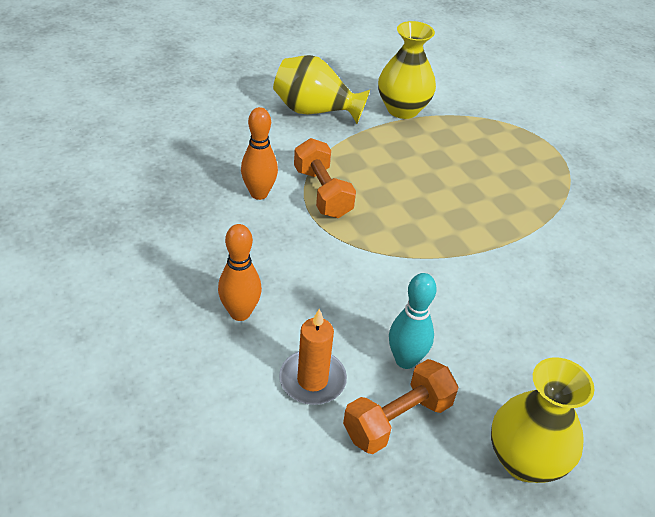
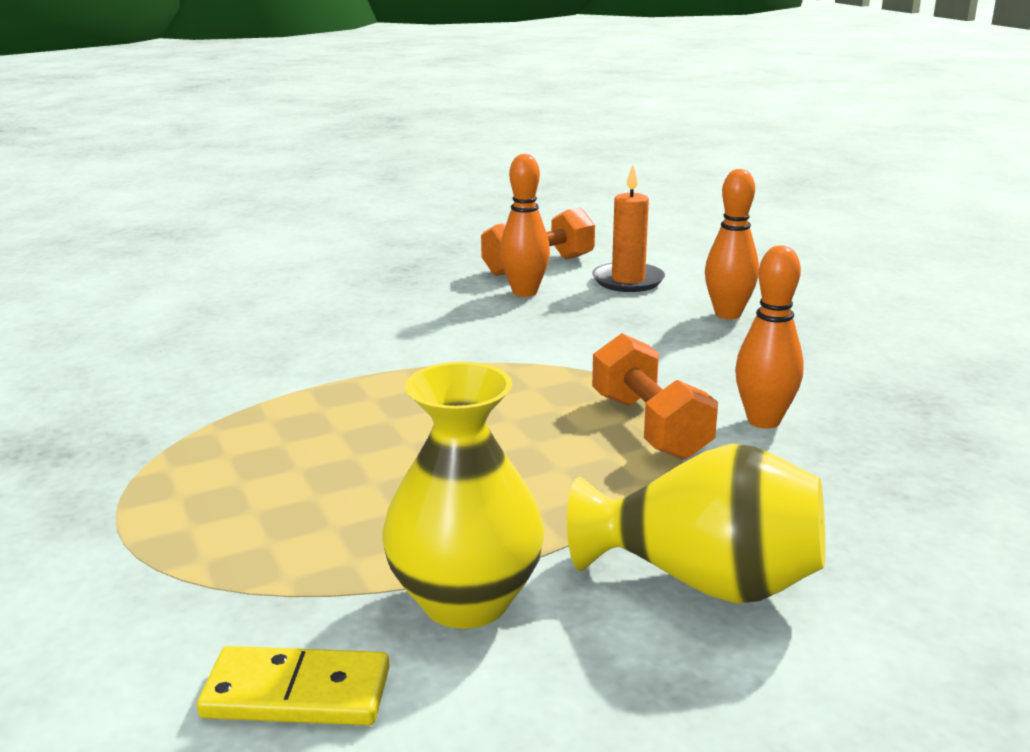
camera: 175 degrees left, 20 degrees down
turquoise bowling pin [389,273,437,369] -> orange bowling pin [500,154,550,297]
yellow vase [491,357,594,483] -> none
none -> yellow domino [197,646,390,726]

